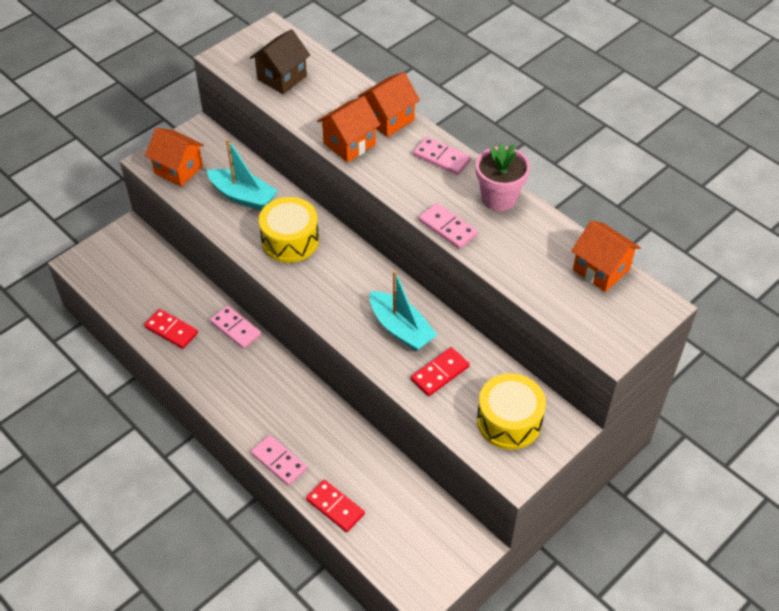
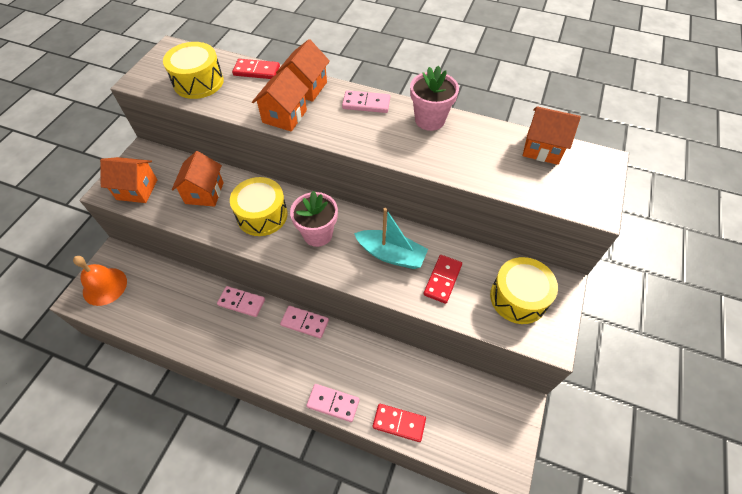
camera: 25 degrees left, 5 degrees up
red domino [144,309,198,349] -> red domino moved to [232,59,280,79]
turquoise boat [207,138,278,210] -> orange house [172,151,224,207]
brown house [250,29,310,94] -> yellow drum [163,42,224,99]
pink domino [419,203,478,249] -> pink domino moved to [280,305,329,339]
none -> orange bell [73,256,127,306]
none -> pink flower pot [290,191,338,247]

